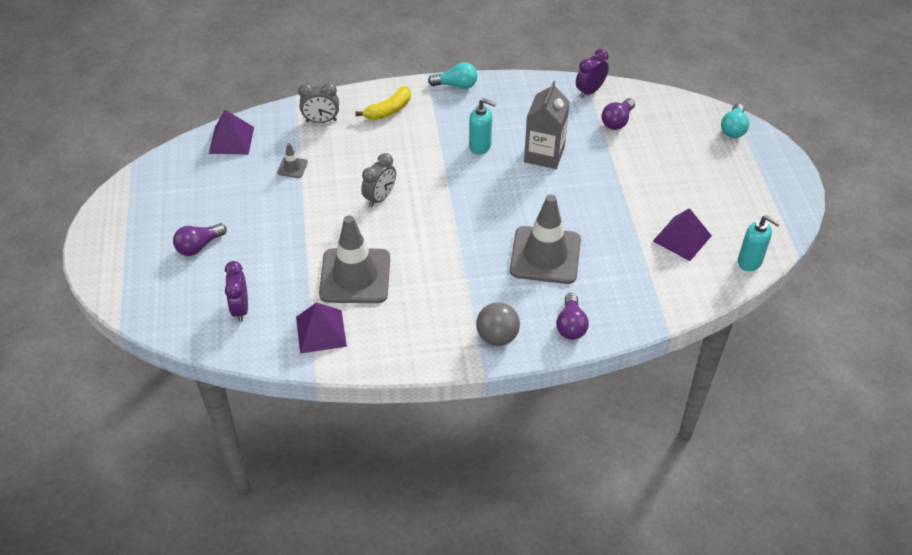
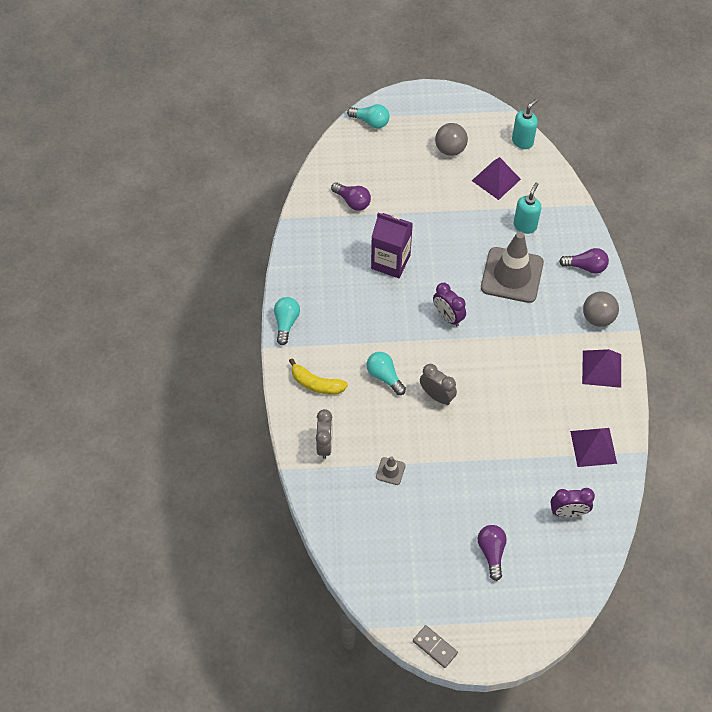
camera: 85 degrees left, 10 degrees up
purple light bulb [173,223,227,256] -> purple light bulb turned 150 degrees counterclockwise [478,525,507,581]
purple pyramid [209,110,254,154] -> purple pyramid moved to [582,349,621,388]
grey traffic cone [319,216,390,303] -> none
yellow banana [355,86,411,120] -> yellow banana turned 150 degrees clockwise [289,358,348,395]
turquoise soap dispenser [469,98,496,155] -> turquoise soap dispenser moved to [514,183,541,234]
grey carton [524,81,570,169] -> purple carton [371,213,413,278]
purple clock [576,49,609,98] -> purple clock moved to [433,283,466,326]
none -> turquoise light bulb [366,352,406,395]
none -> grey domino [413,625,458,668]
none -> grey ball [435,123,468,156]

